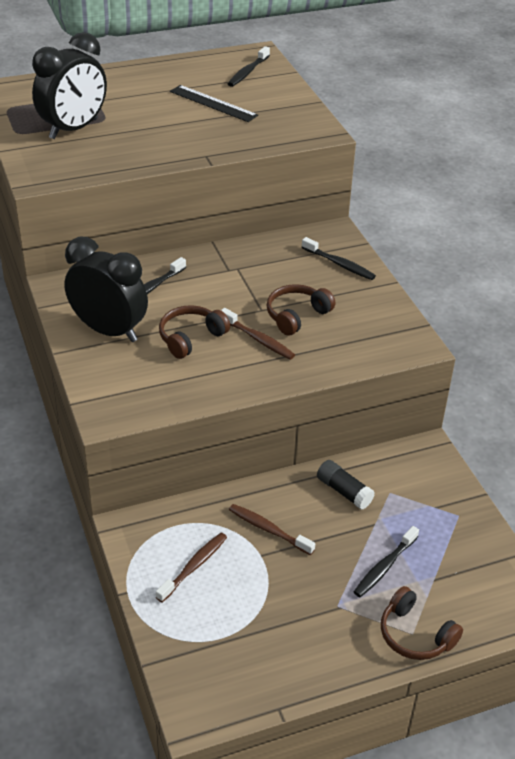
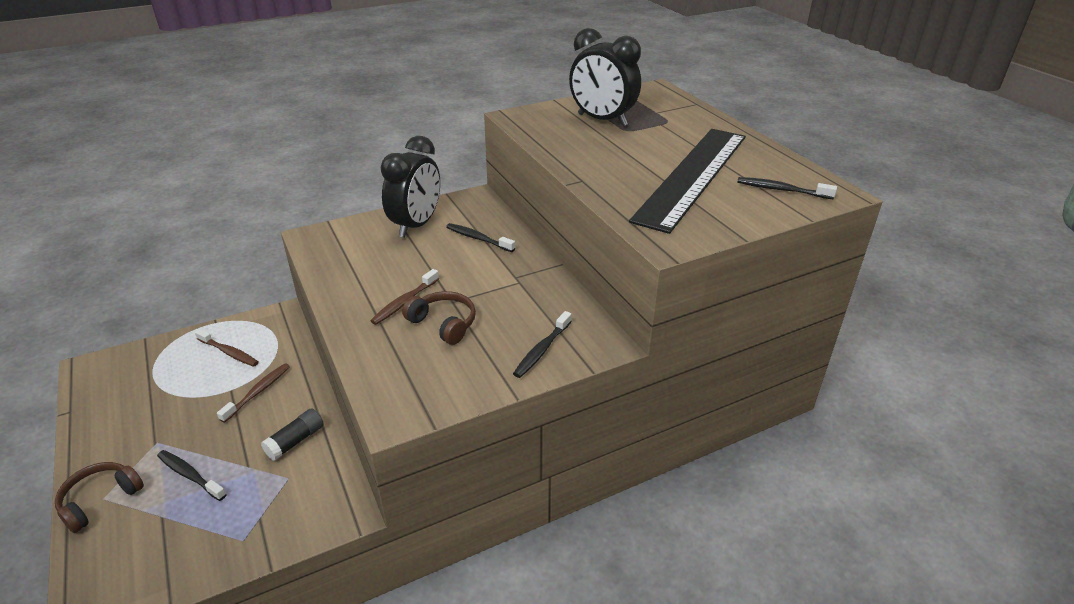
camera: 85 degrees right, 5 degrees down
brown headphones [159,305,230,359] -> none
black ruler [170,85,258,122] -> black ruler [629,129,746,234], size x2.08

